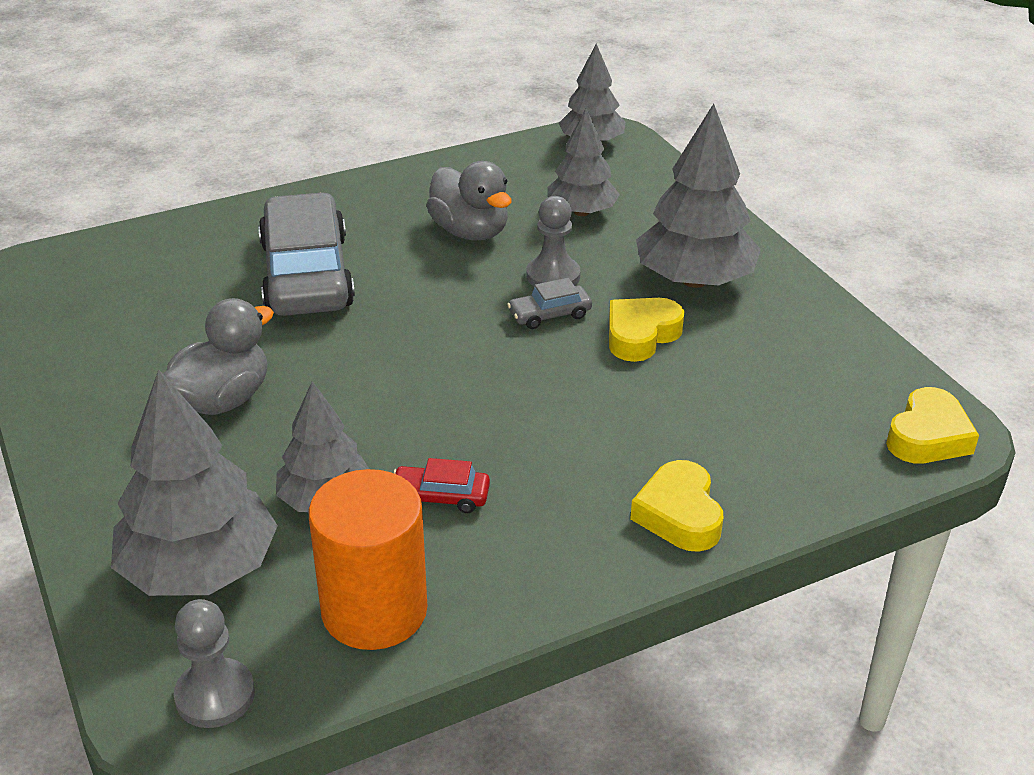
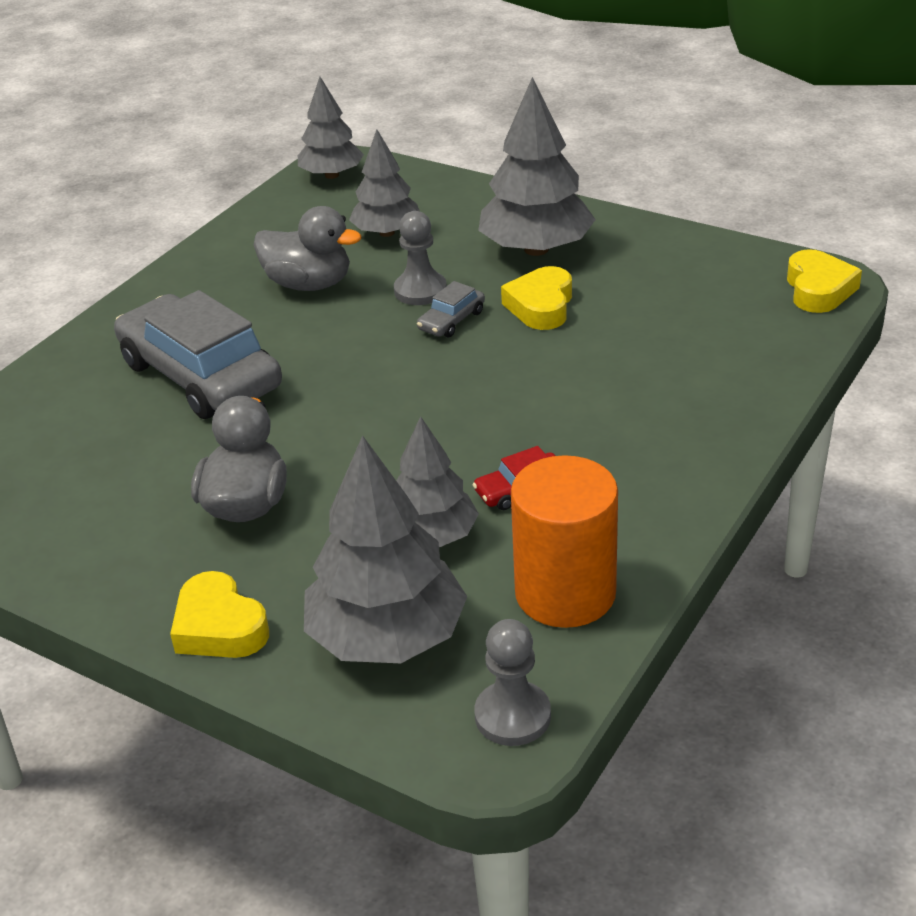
camera: 30 degrees left, 0 degrees up
yellow heart [630,460,723,552] -> yellow heart moved to [170,571,269,658]

